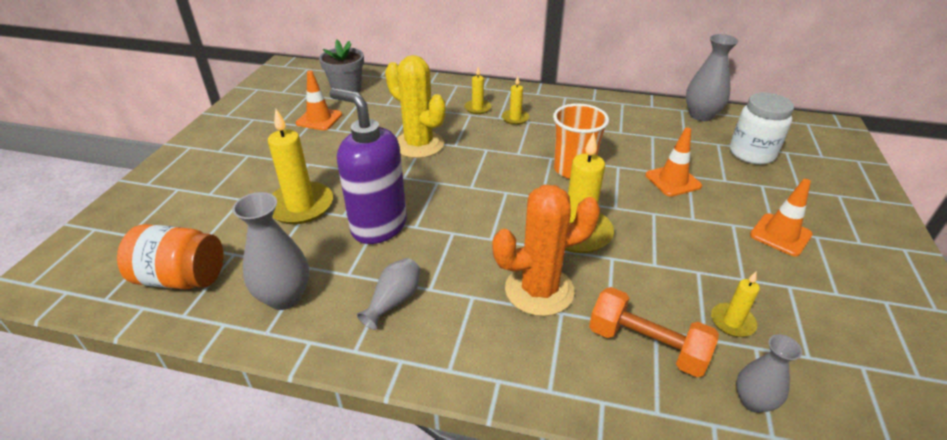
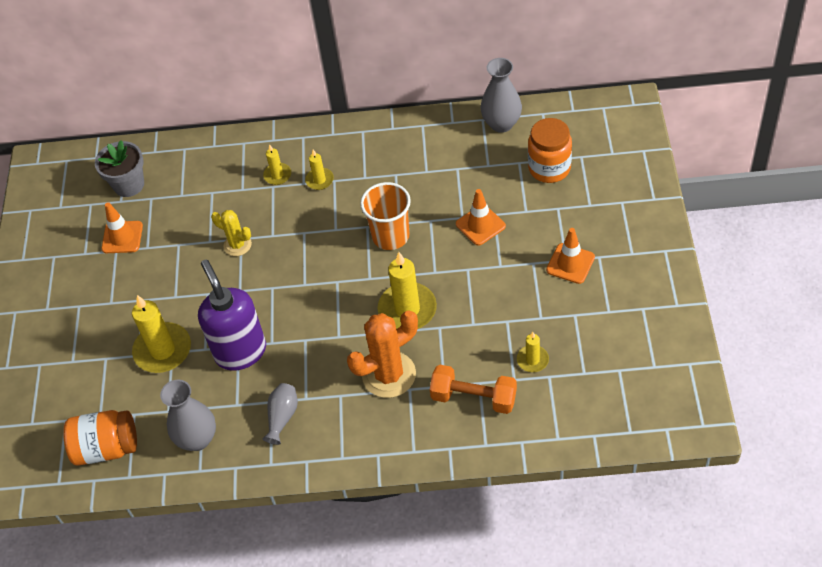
camera: 10 degrees left, 15 degrees up
purple soap dispenser [329,88,407,244] -> purple soap dispenser turned 45 degrees clockwise [198,260,266,371]
yellow cactus [385,55,446,158] -> yellow cactus [211,210,252,256], size x0.57
white jar [730,93,794,165] -> orange jar [528,118,572,183]
grey vase [736,334,802,413] -> none

